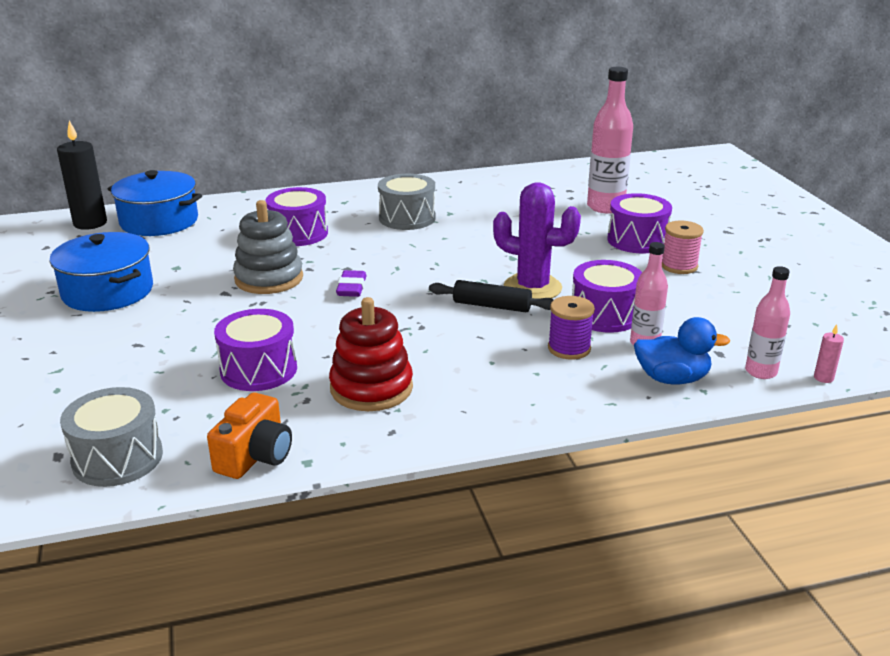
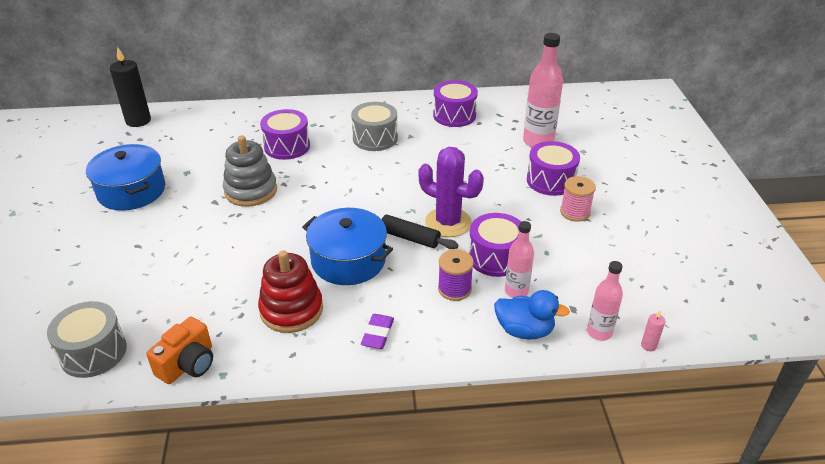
camera: 10 degrees right, 10 degrees up
blue pot [108,170,202,236] -> blue pot moved to [302,208,393,285]
purple drum [214,309,297,391] -> purple drum moved to [433,80,478,127]
purple eraser [336,270,366,297] -> purple eraser moved to [361,314,394,349]

